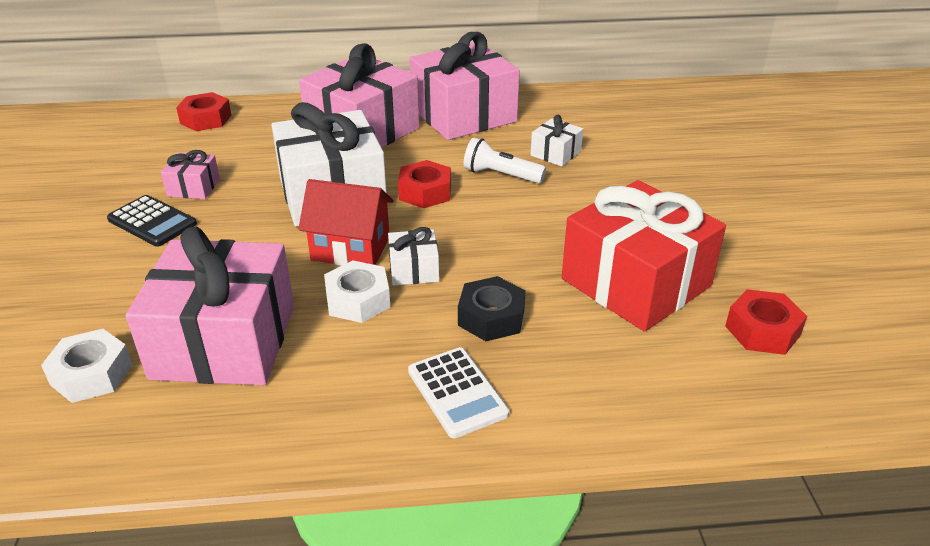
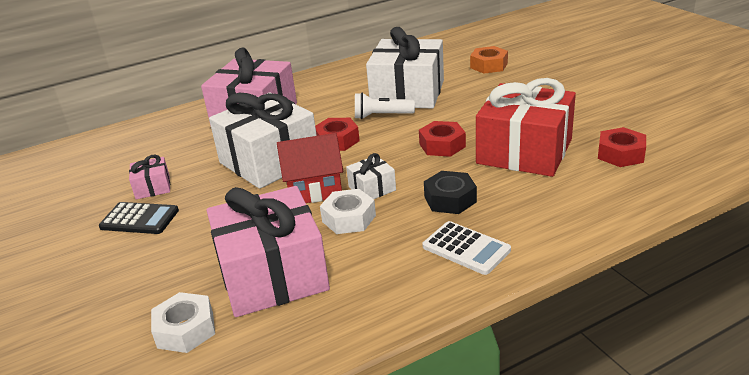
camera: 20 degrees left, 5 degrees down
red nut [176,92,231,131] -> red nut moved to [419,121,466,157]
pink gift [409,32,520,140] -> none
white gift [531,115,583,166] -> white gift [366,27,444,109], size x2.28
none -> orange nut [470,46,508,73]

